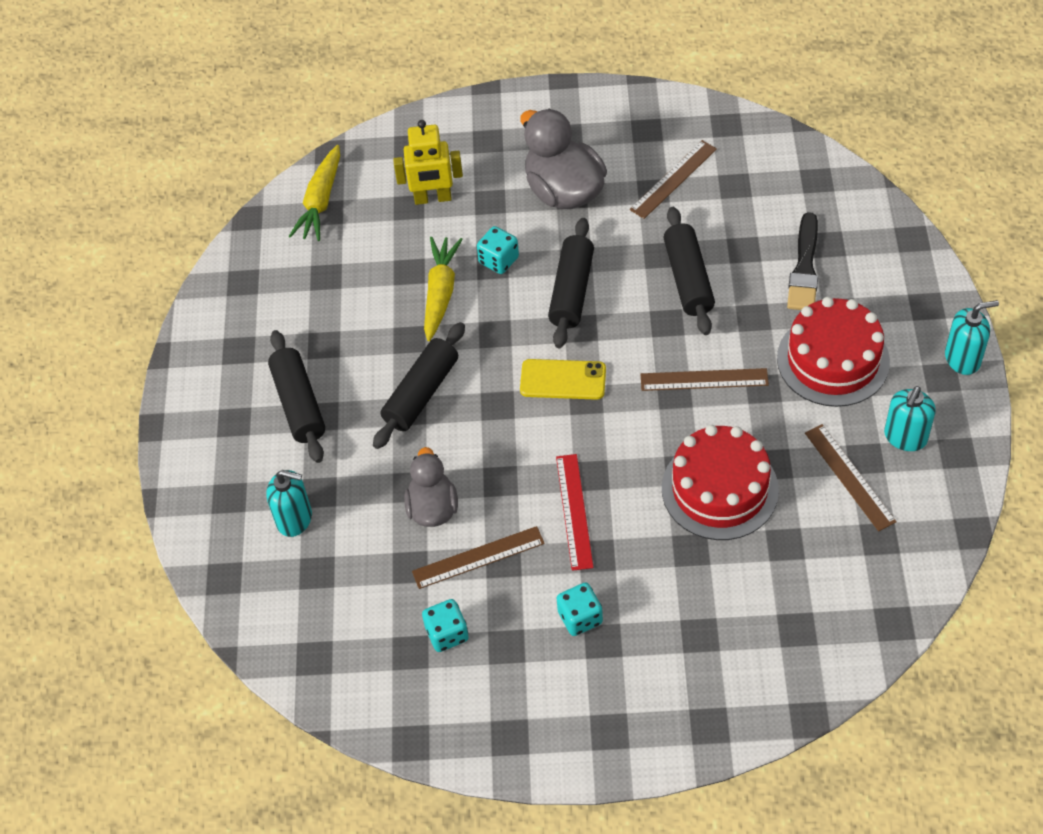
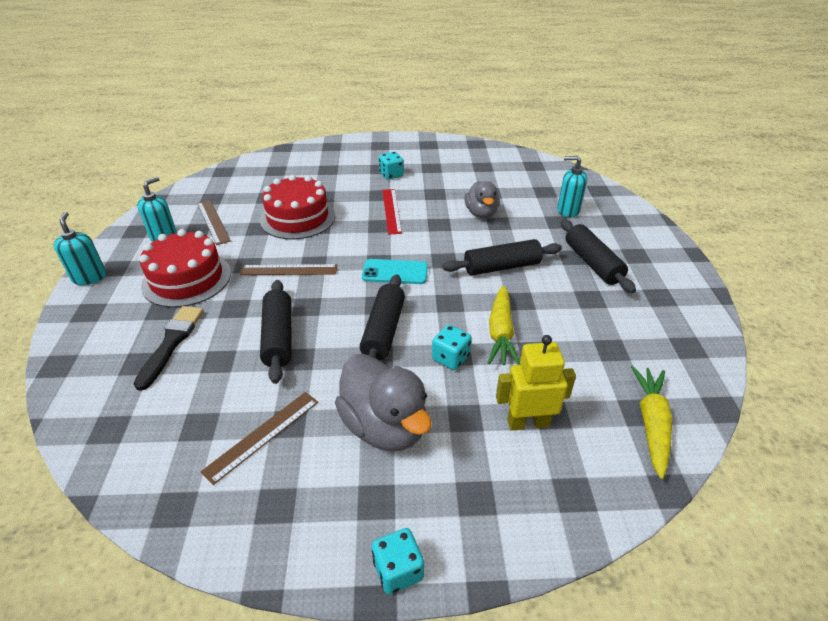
camera: 175 degrees right, 15 degrees down
black rolling pin [373,322,465,449] -> black rolling pin turned 45 degrees clockwise [442,239,562,275]
brown ruler [412,526,545,589] -> none
turquoise dice [422,599,469,652] -> turquoise dice moved to [372,528,424,594]
yellow phone [520,359,606,400] -> turquoise phone [362,259,428,284]
turquoise soap dispenser [945,300,999,375] -> turquoise soap dispenser turned 90 degrees clockwise [54,212,106,285]

